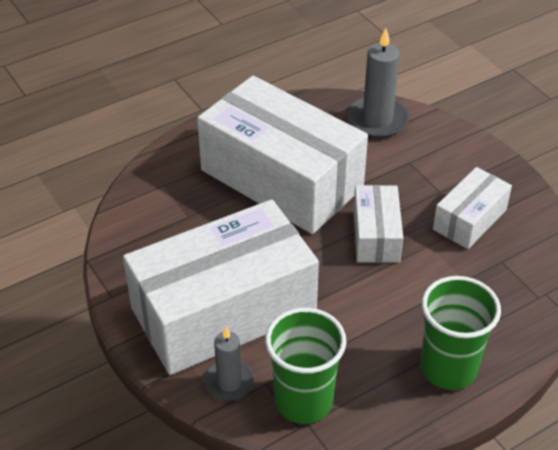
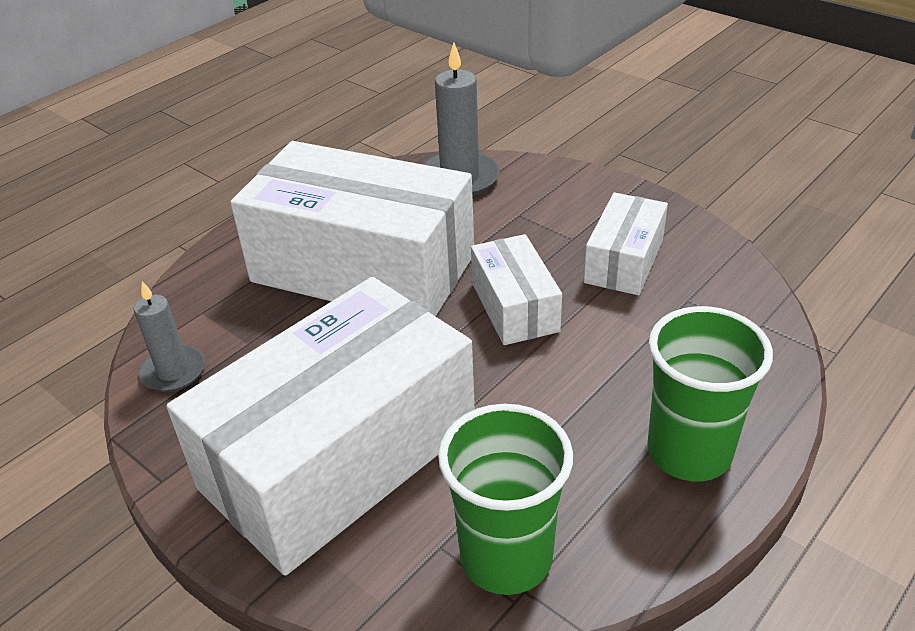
camera: 15 degrees left, 5 degrees down
grey candle [204,327,255,401] -> grey candle moved to [134,281,205,392]

